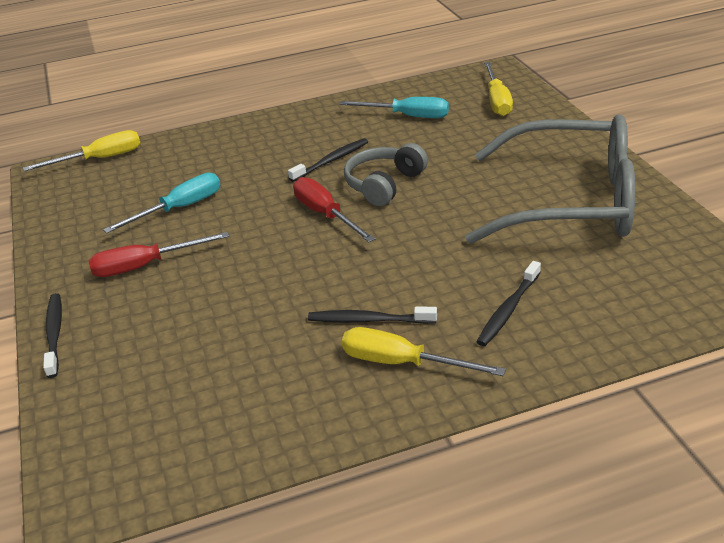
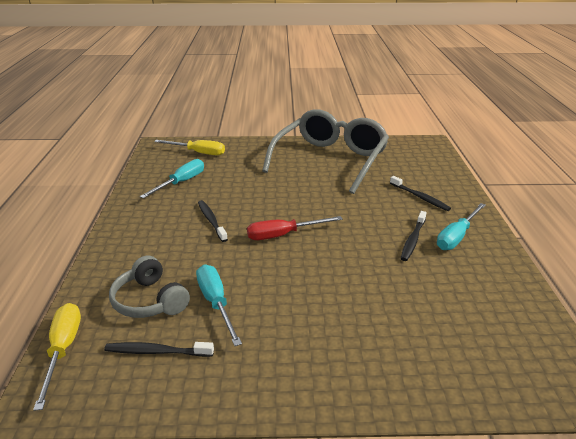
camera: 75 degrees left, 5 degrees down
black toothbrush [43,293,62,378] -> black toothbrush moved to [104,342,214,357]
red screwdriver [89,232,229,277] -> none
yellow screwdriver [342,327,506,376] -> turquoise screwdriver [437,203,486,250]
grey headphones [344,143,428,206] -> grey headphones moved to [109,256,190,318]

